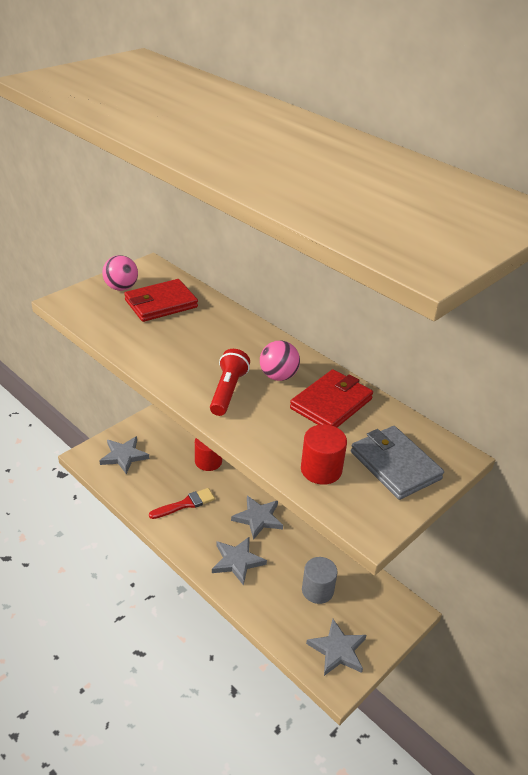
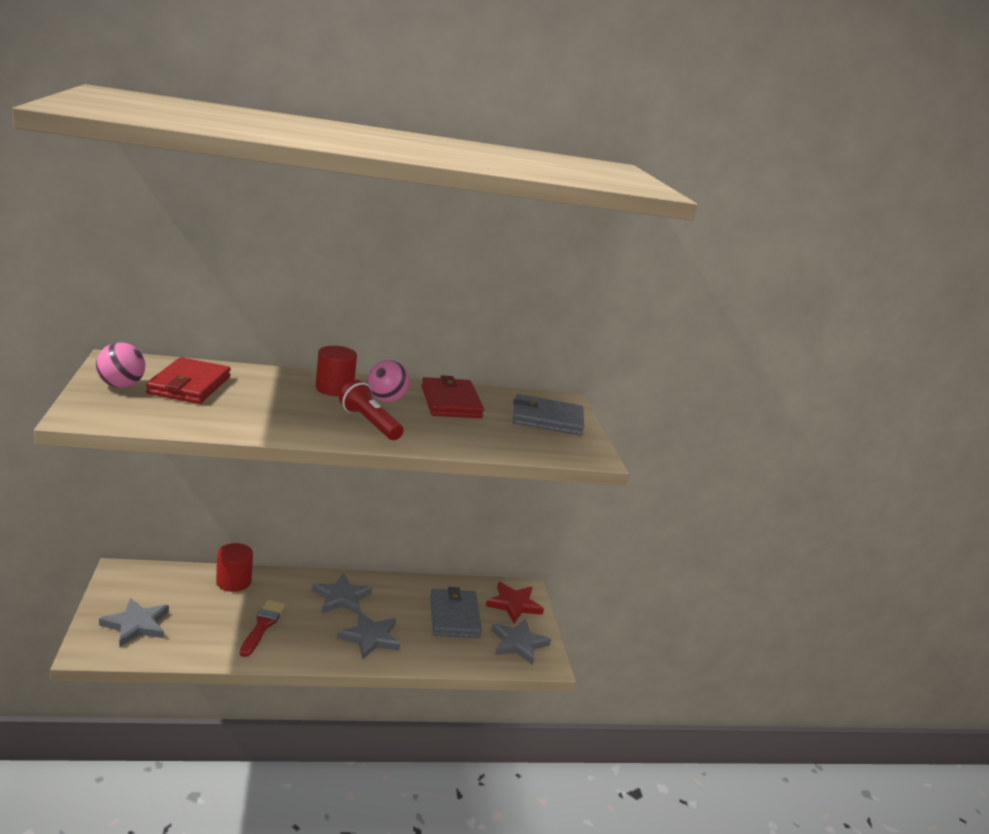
camera: 55 degrees left, 15 degrees down
red cylinder [301,424,347,485] -> red cylinder moved to [315,346,357,396]
grey cylinder [302,557,338,604] -> grey wallet [430,587,482,638]
none -> red star [486,582,544,623]

